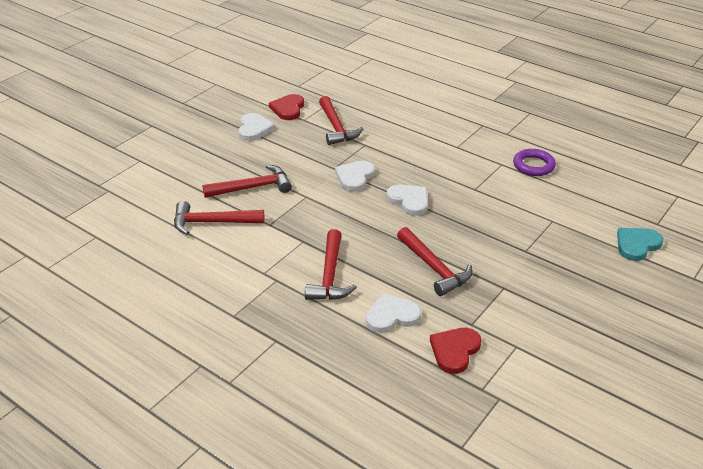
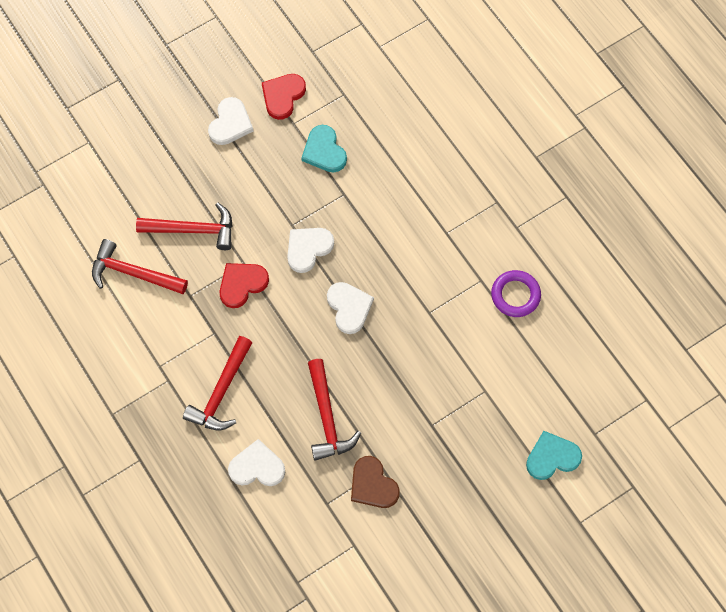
camera: 20 degrees right, 30 degrees up
red hammer [319,96,363,145] -> turquoise heart [301,125,347,172]
red heart [430,328,482,374] -> red heart moved to [220,263,269,308]
none -> brown heart [351,456,400,508]

